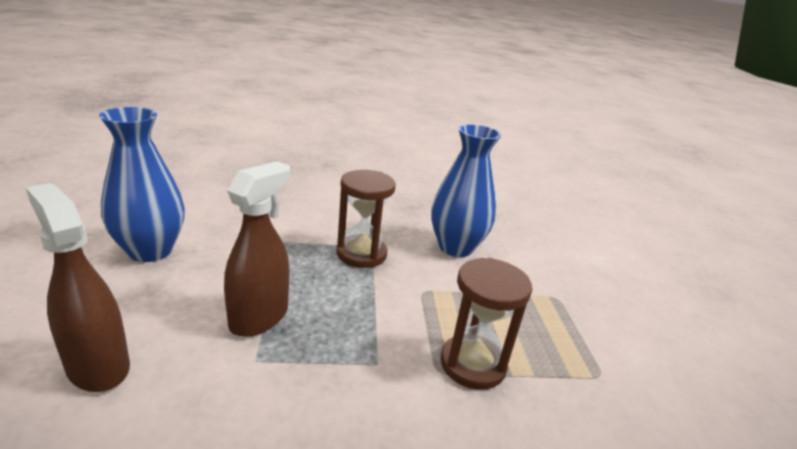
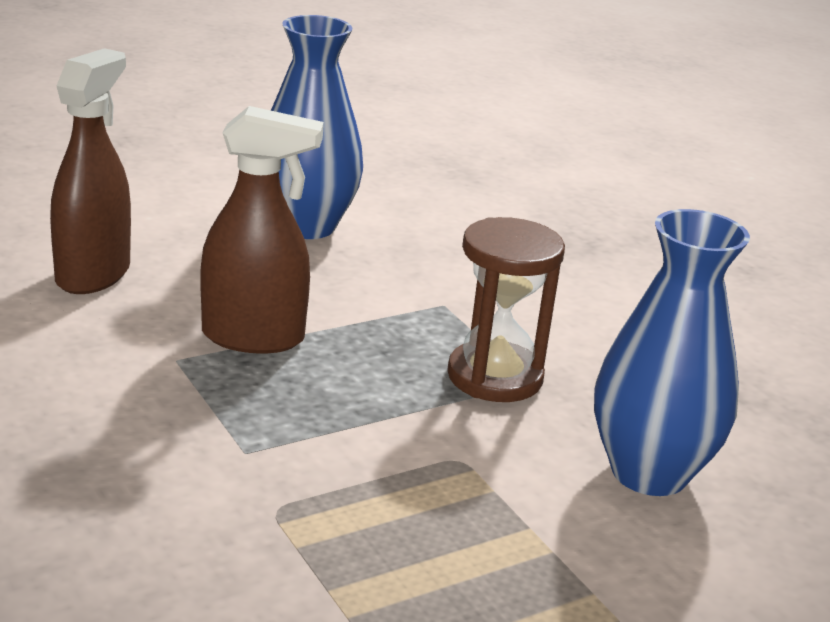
camera: 65 degrees right, 0 degrees up
brown hourglass [440,258,533,390] -> none

